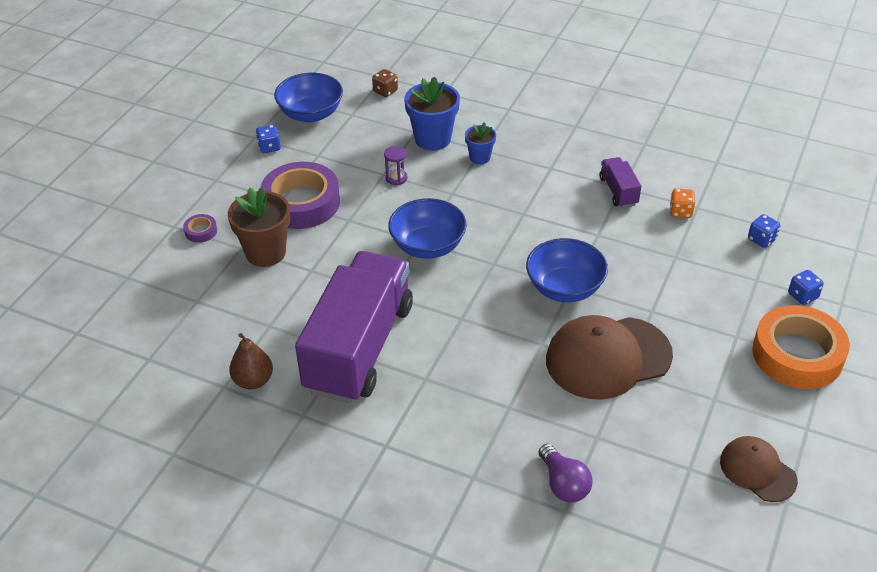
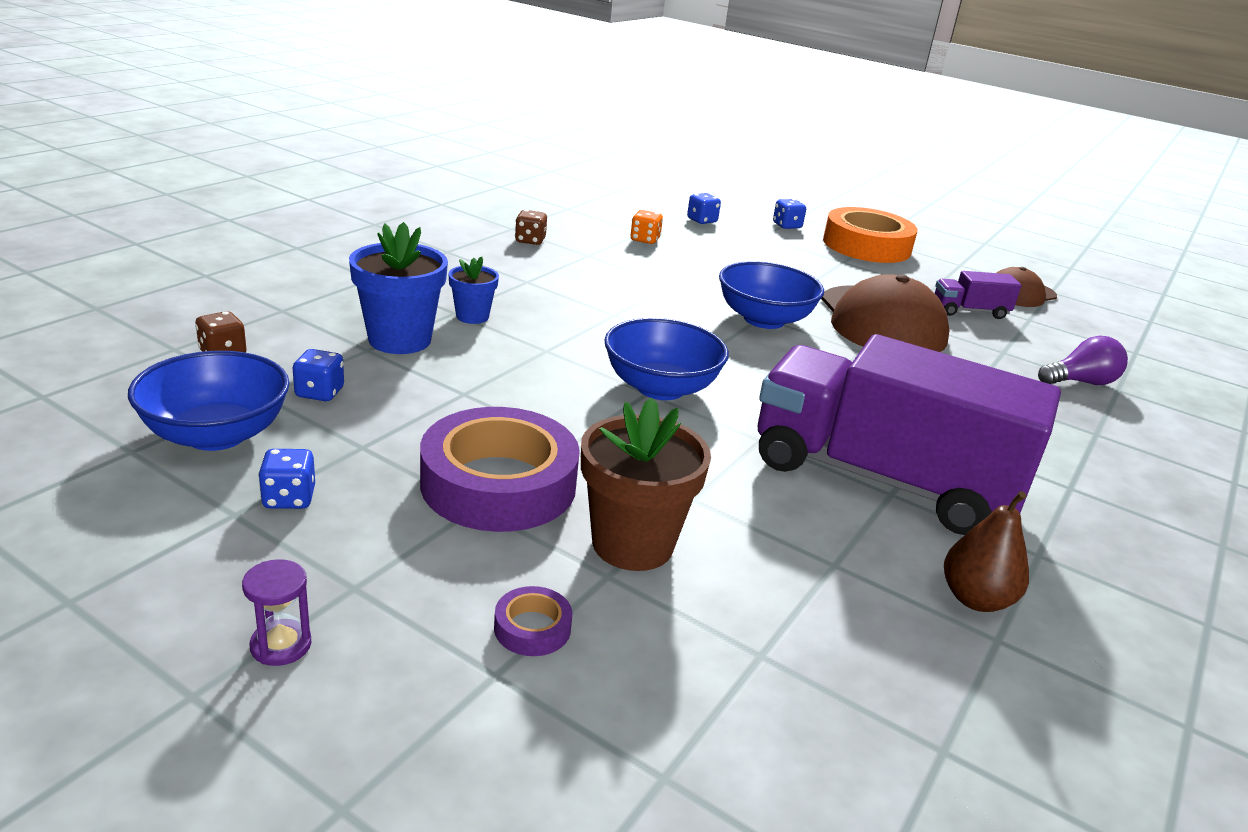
camera: 85 degrees left, 15 degrees down
purple hourglass [384,146,408,185] -> purple hourglass moved to [242,559,311,666]
purple truck [600,157,641,208] -> purple truck moved to [935,271,1022,319]
none -> blue dice [293,349,344,401]
none -> brown dice [515,210,547,245]

